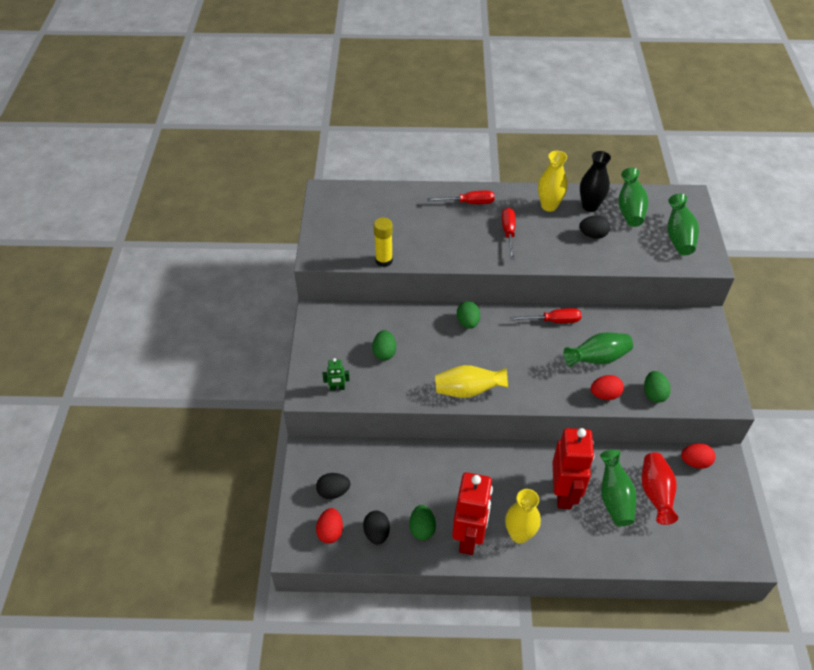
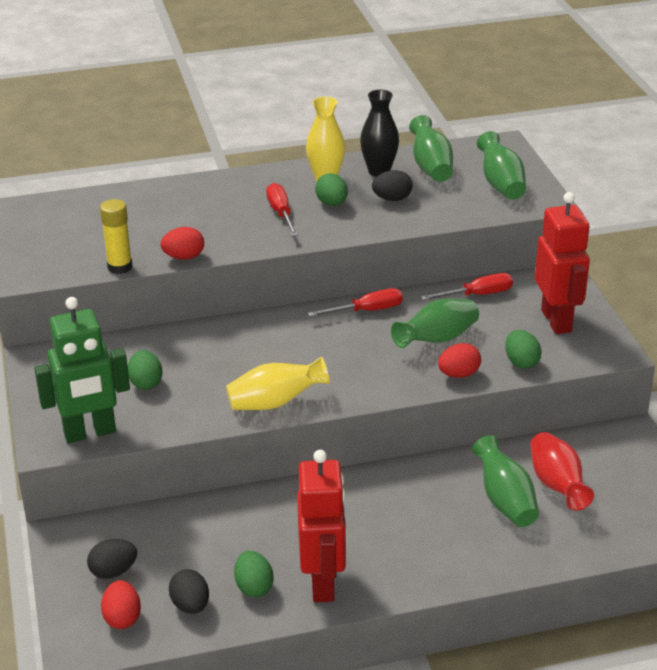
camera: 15 degrees left, 15 degrees down
green robot [323,358,350,391] -> green robot [34,297,130,443], size x2.35
red screwdriver [427,190,495,204] -> red screwdriver moved to [421,273,513,300]
green egg [457,301,480,329] -> green egg moved to [315,173,348,206]
yellow vase [505,489,541,544] -> none
red robot [552,428,594,509] -> red robot moved to [535,192,590,334]
red egg [681,443,715,469] -> red egg moved to [161,227,204,260]

